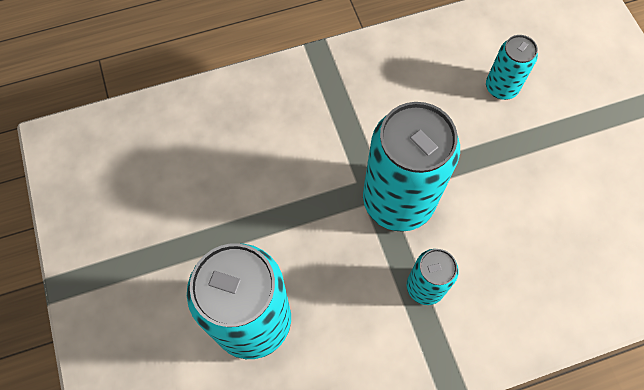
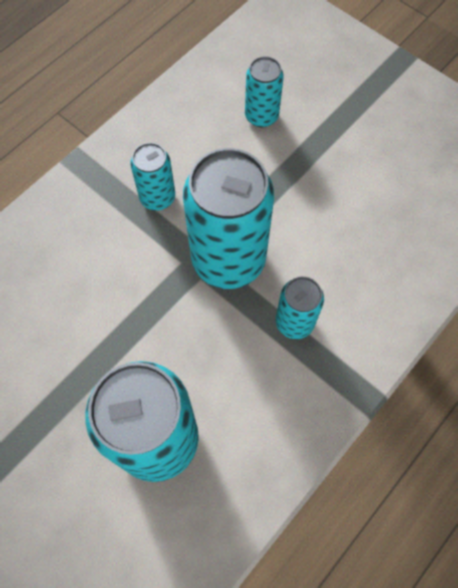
camera: 30 degrees left, 0 degrees up
none -> turquoise can [130,143,175,211]

